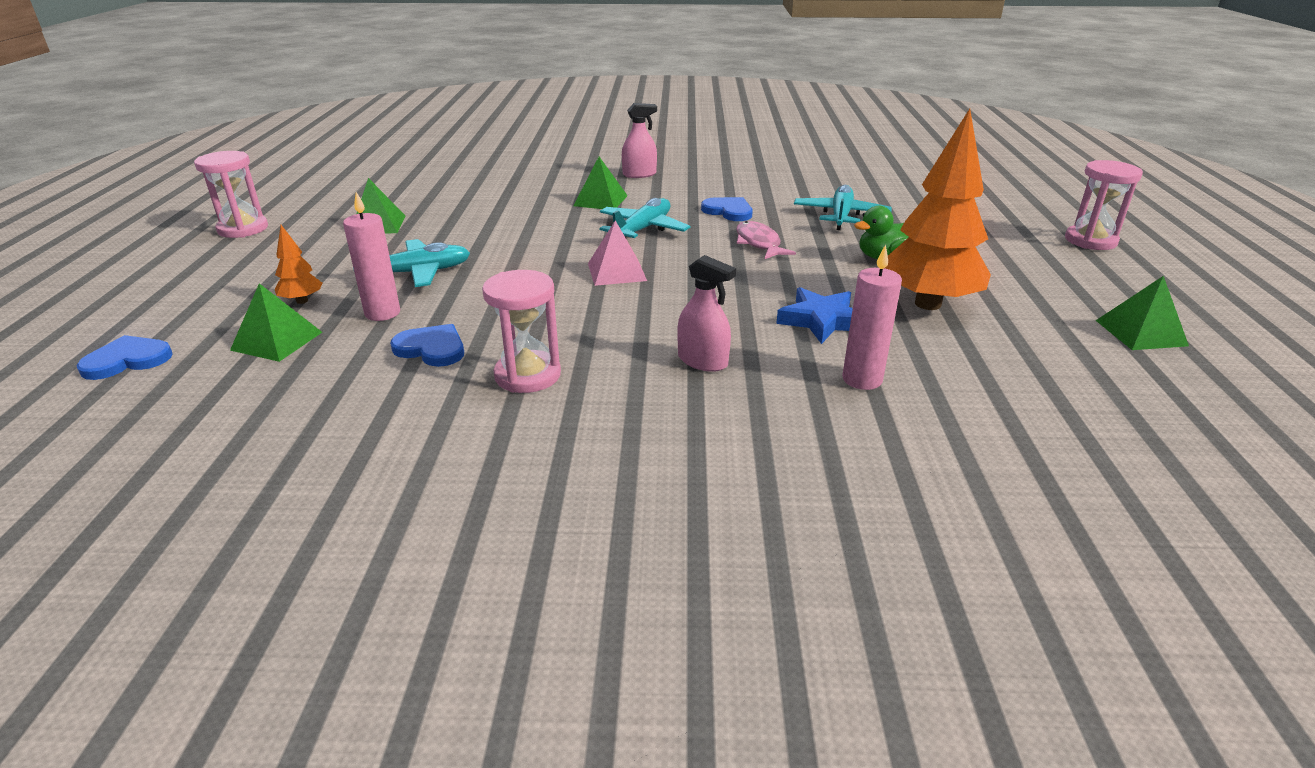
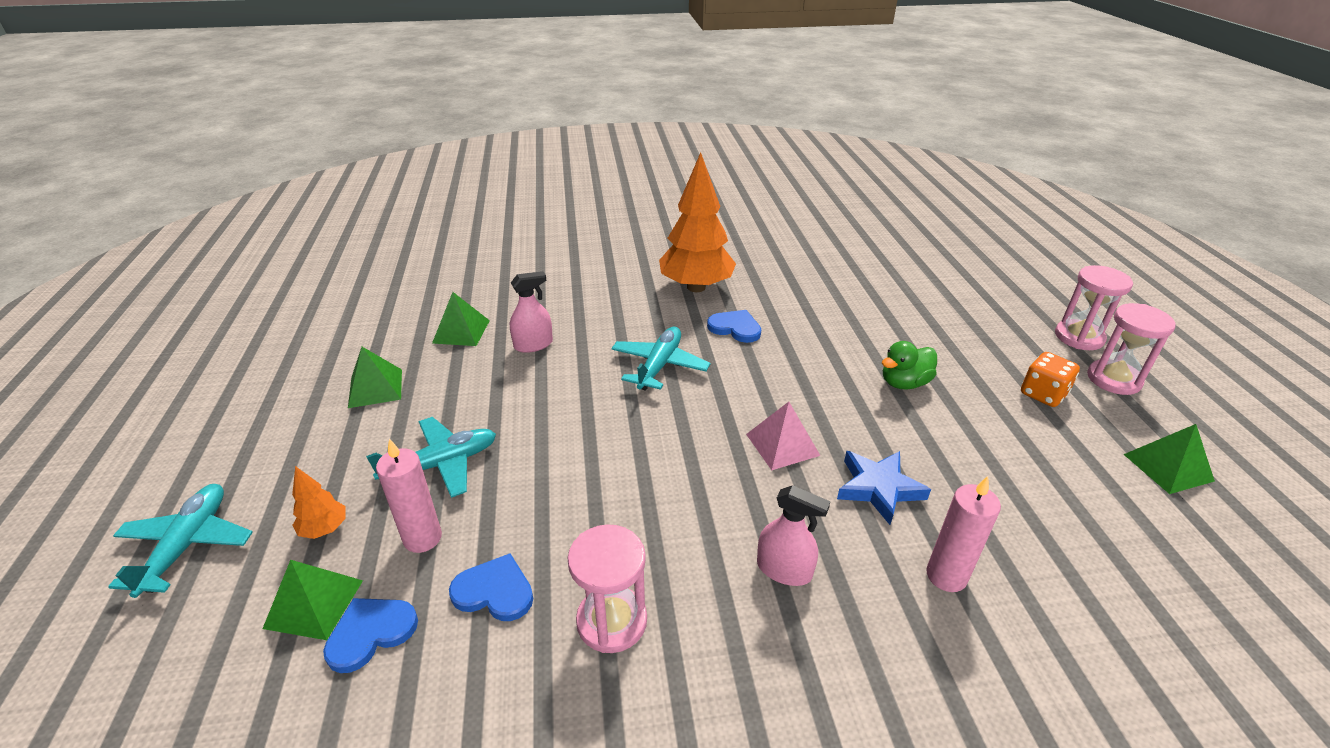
camera: 10 degrees left, 5 degrees up
blue heart [76,335,173,380] -> blue heart moved to [323,598,418,673]
pink hourglass [194,151,268,238] -> pink hourglass moved to [1087,303,1176,395]
green pyramid [573,157,628,209] -> green pyramid moved to [432,292,490,346]
pink pyramid [588,220,647,286] -> pink pyramid moved to [746,402,820,470]
pink spray bottle [622,103,657,178] -> pink spray bottle moved to [510,271,553,353]
pink fish [736,221,796,259] -> none
turquoise plane [794,185,892,230] -> turquoise plane moved to [108,484,253,598]
orange tree [885,109,991,310] -> orange tree moved to [659,152,736,292]
none -> orange dice [1021,352,1080,407]

